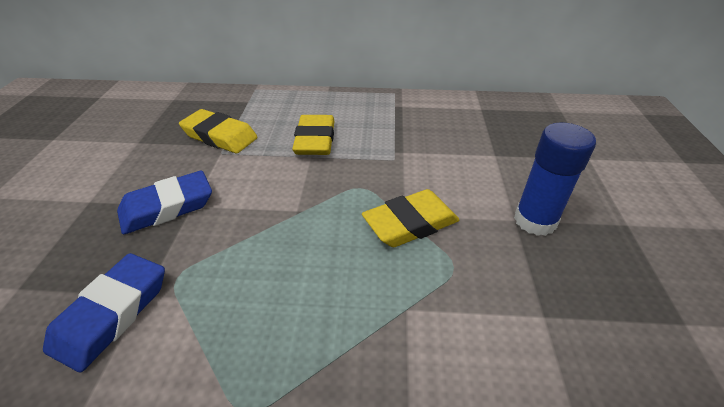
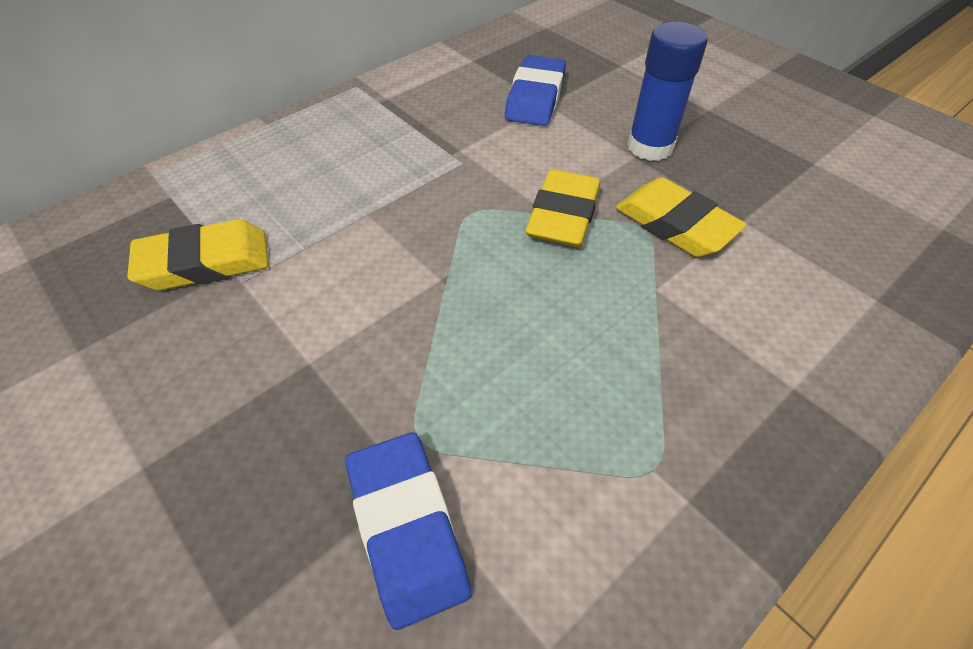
camera: 45 degrees left, 10 degrees up
blue eraser [117,171,212,234] -> blue eraser moved to [505,55,566,126]
yellow eraser [292,115,334,155] -> yellow eraser moved to [616,177,747,257]

